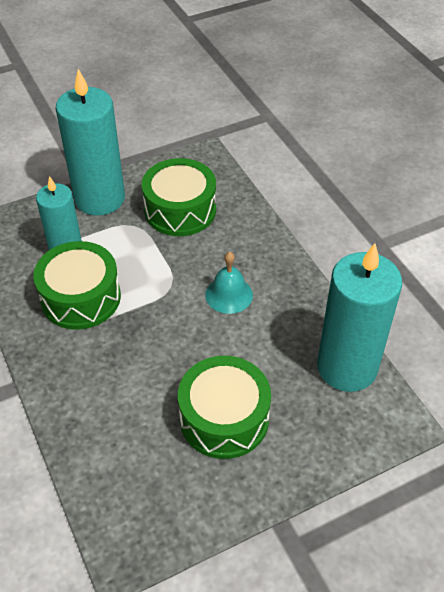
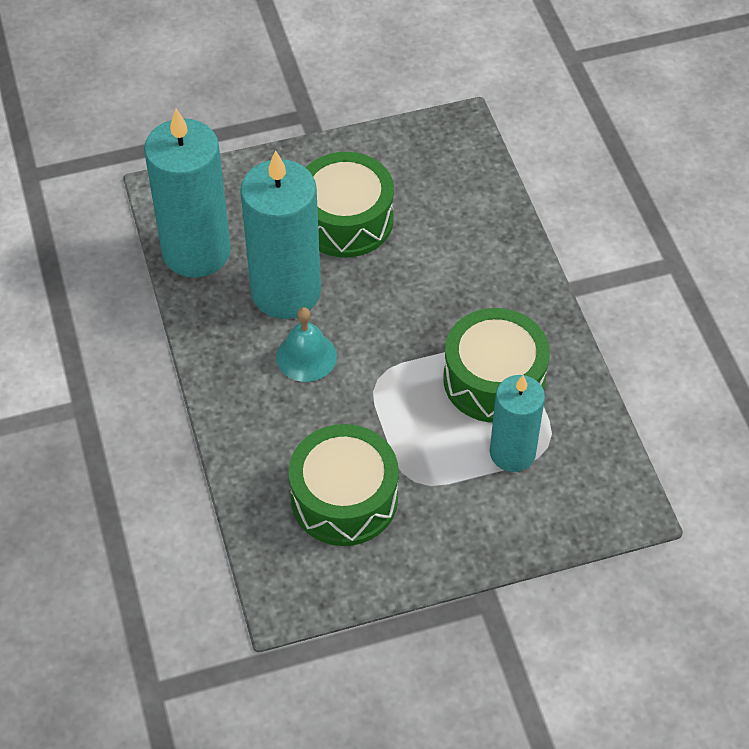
camera: 170 degrees left, 5 degrees up
turquoise candle [56,69,125,216] -> turquoise candle moved to [240,150,321,319]

